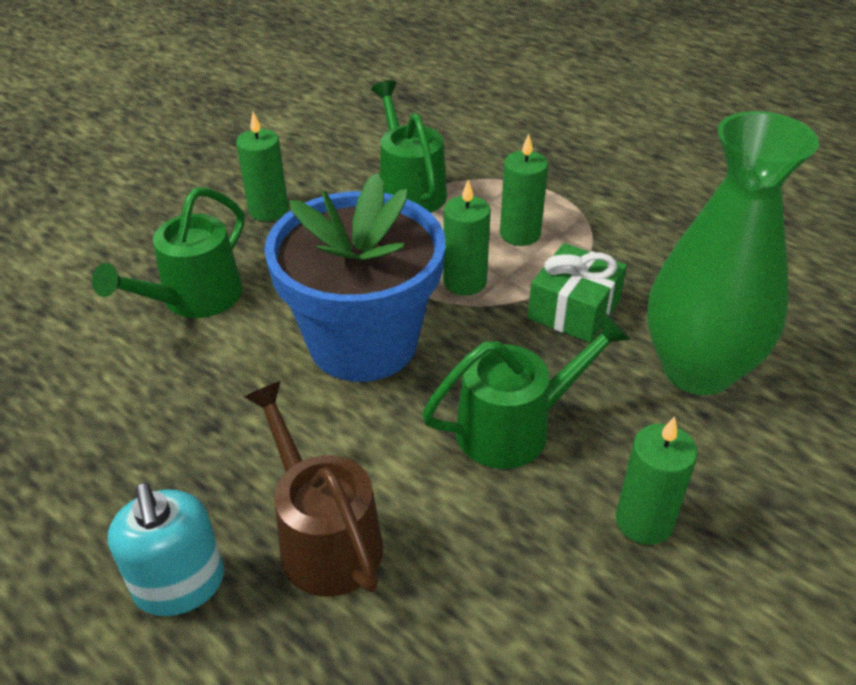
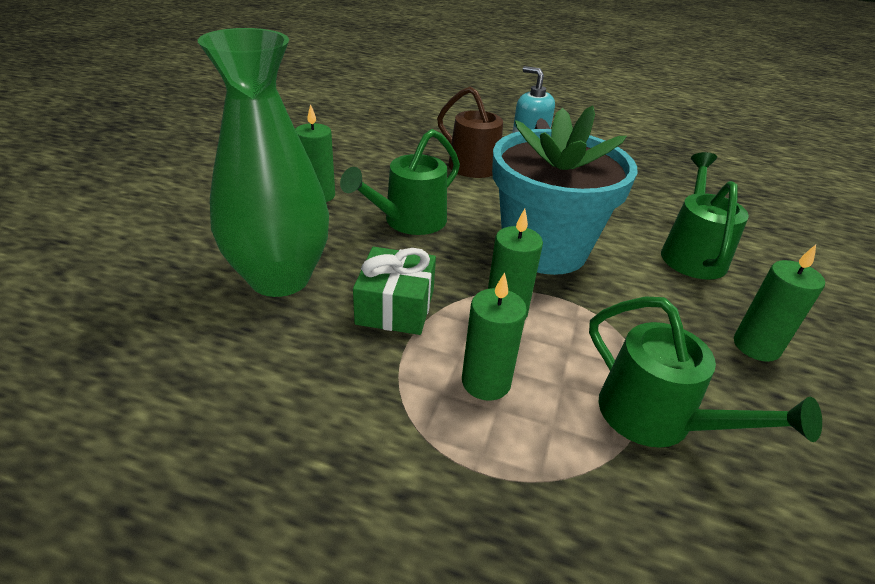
camera: 155 degrees right, 5 degrees down
blue flower pot [264,173,446,382] -> turquoise flower pot [492,106,637,275]

